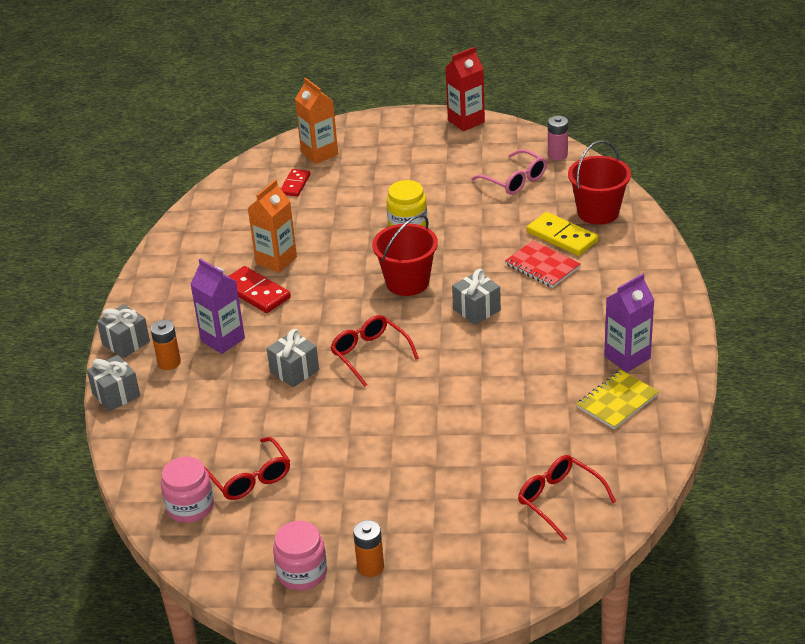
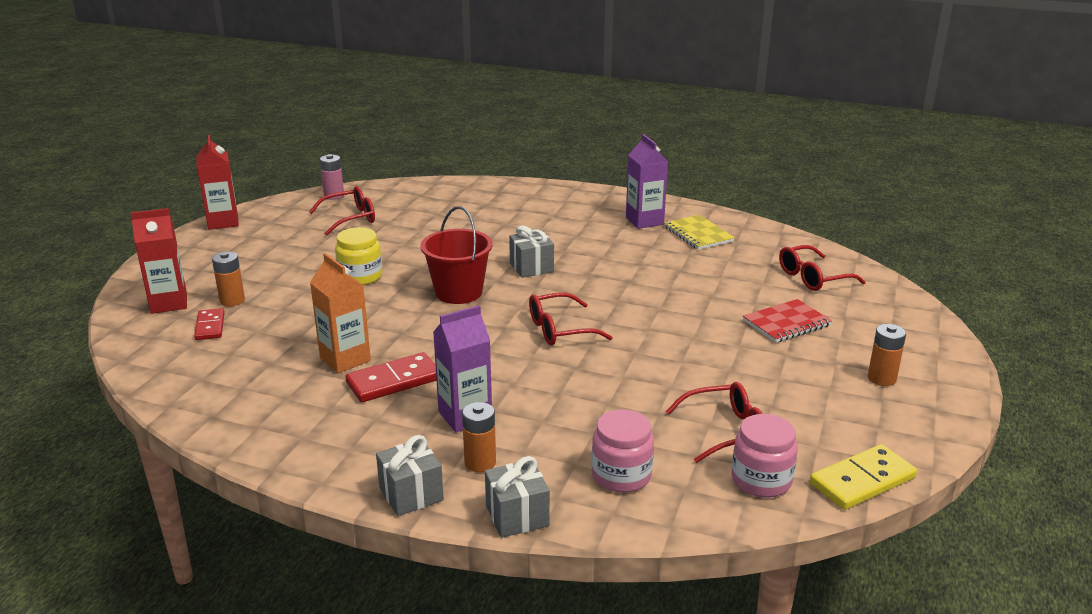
camera: 75 degrees left, 10 degrees down
grey gift [267,329,319,387] -> none
pink jar [273,521,327,591] -> pink jar moved to [592,410,654,493]
red domino [281,169,310,196] -> red domino turned 45 degrees clockwise [194,308,225,340]
orange carton [295,78,338,164] -> red carton [130,208,187,314]
pink glasses [471,149,547,195] -> red glasses [309,186,375,236]
red notebook [505,240,581,288] -> red notebook moved to [743,299,832,343]
yellow domino [527,212,598,256] -> yellow domino moved to [810,444,917,510]
red bucket [568,141,631,225] -> none
none -> orange battery [212,252,245,307]

